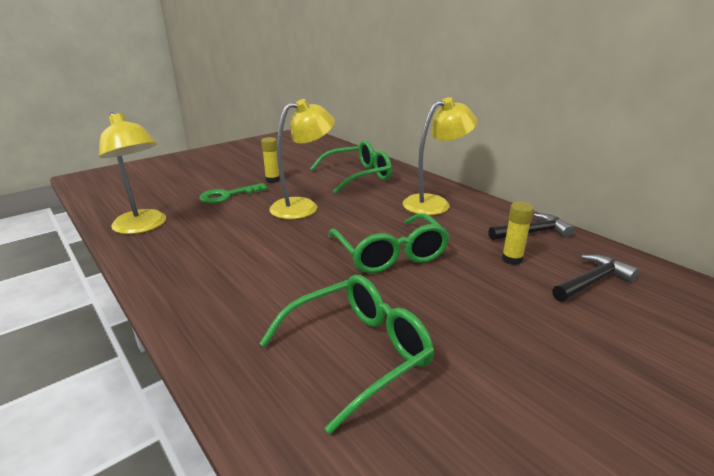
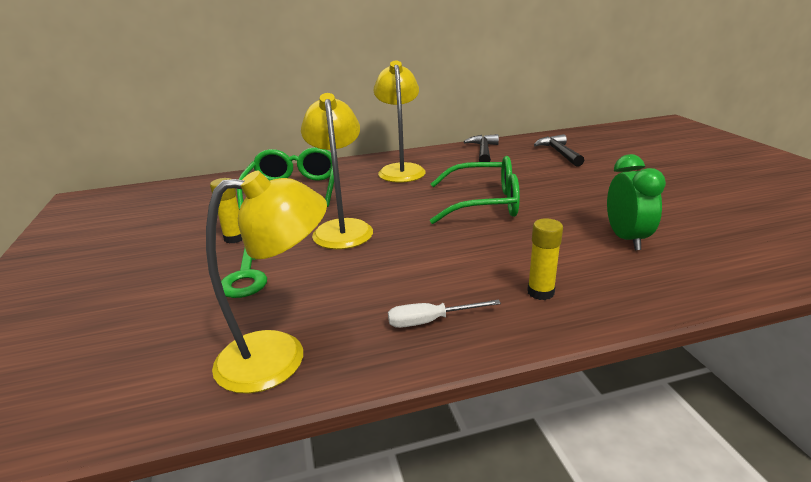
camera: 65 degrees left, 0 degrees up
green glasses [259,275,434,434] -> green clock [607,154,666,250]
yellow glue stick [502,202,534,265] -> yellow glue stick moved to [527,218,563,300]
none -> white screwdriver [388,300,501,328]

